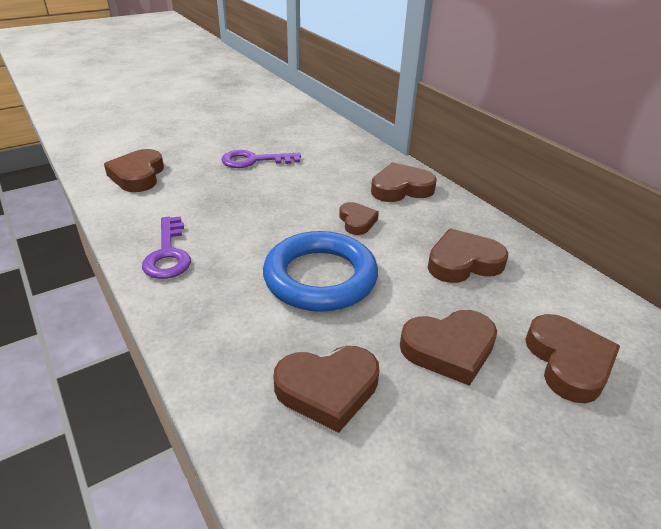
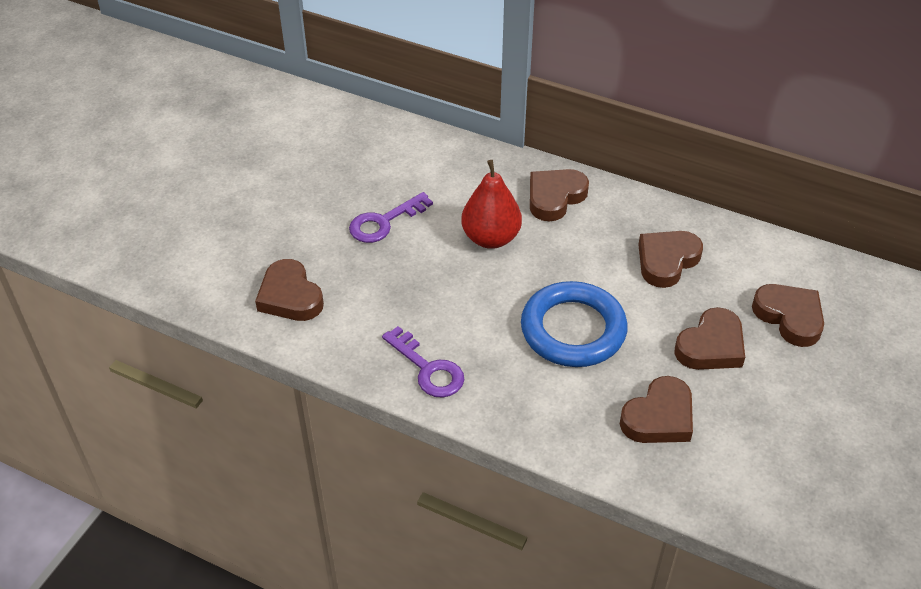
camera: 30 degrees left, 10 degrees up
brown heart [339,202,379,235] -> none
none -> red pear [461,160,522,249]

